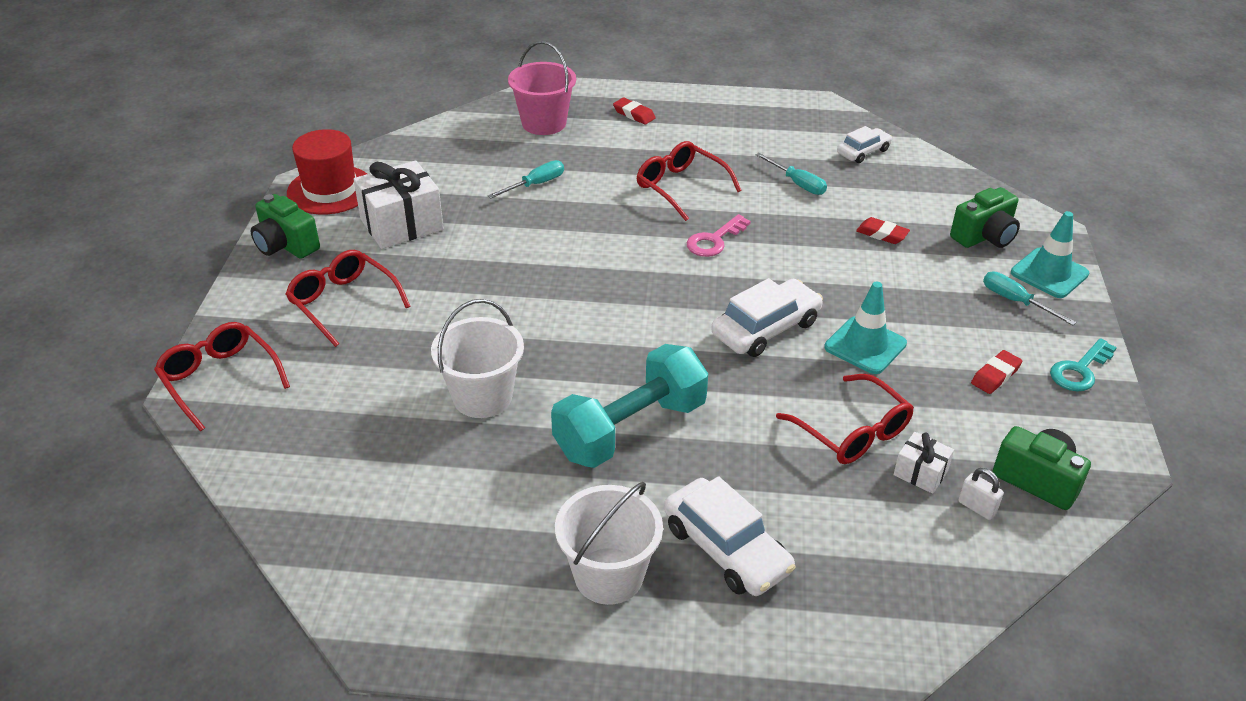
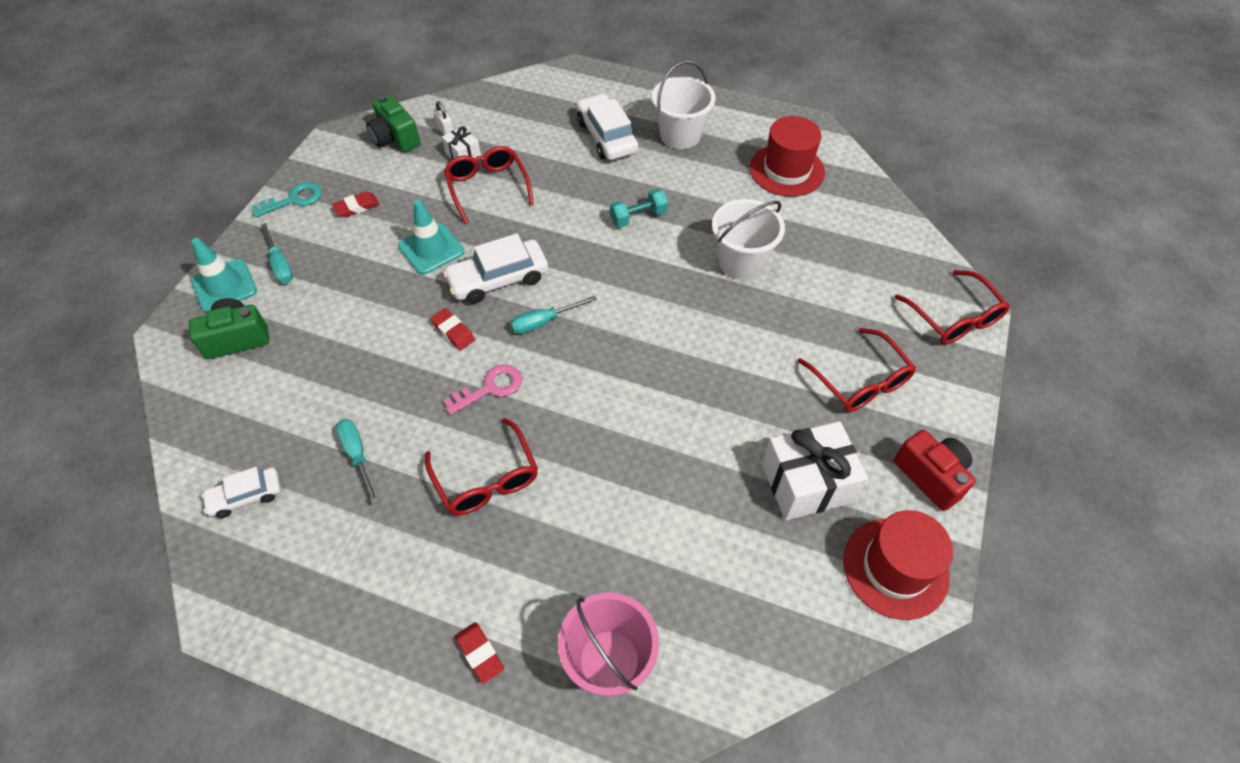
camera: 165 degrees left, 15 degrees up
green camera [251,194,320,259] -> red camera [894,430,976,511]
turquoise screwdriver [488,160,564,199] -> turquoise screwdriver moved to [510,296,597,334]
turquoise dumbbell [551,344,708,468] -> turquoise dumbbell [610,189,668,228], size x0.49
red eraser [856,217,910,244] -> red eraser moved to [430,308,475,350]
none -> red hat [750,116,825,197]

